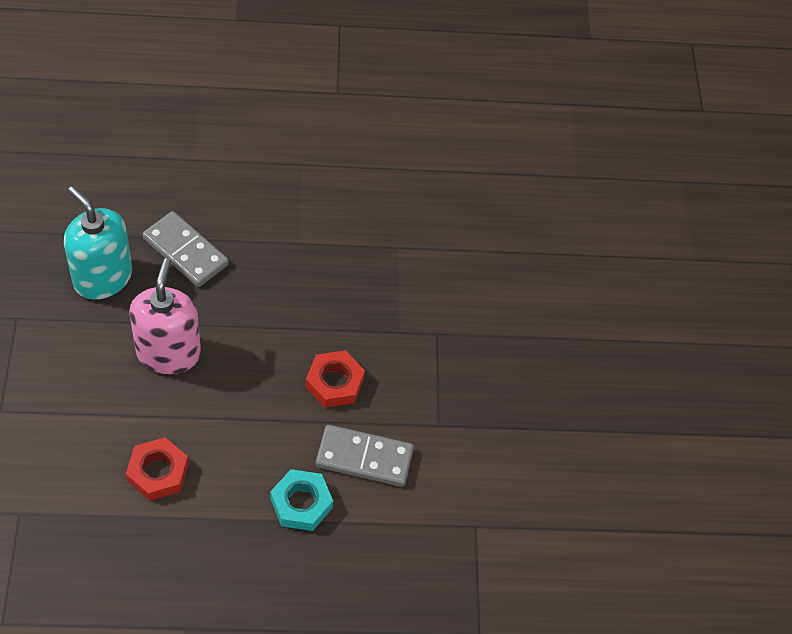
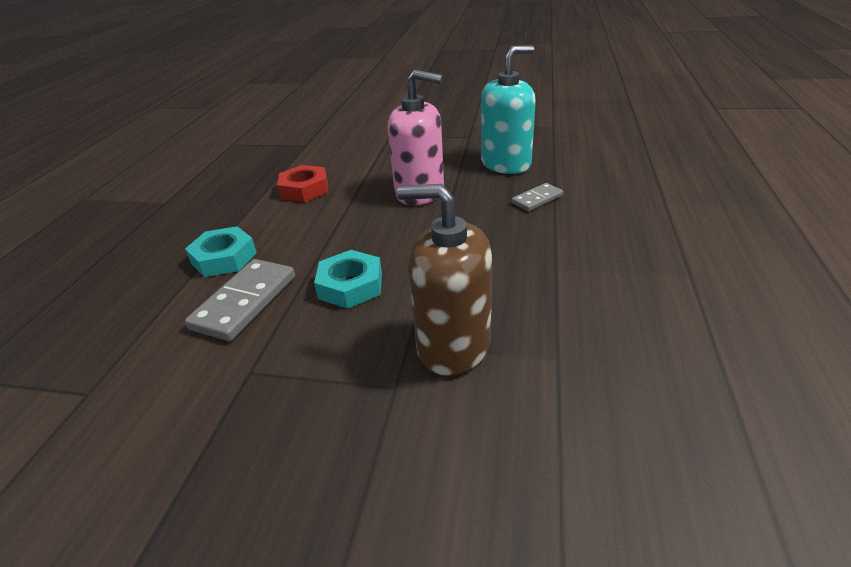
camera: 110 degrees right, 20 degrees down
grey domino [142,211,229,287] -> grey domino [512,183,563,211], size x0.57
red nut [305,351,365,408] -> turquoise nut [314,250,382,309]
none -> brown soap dispenser [397,184,492,376]

